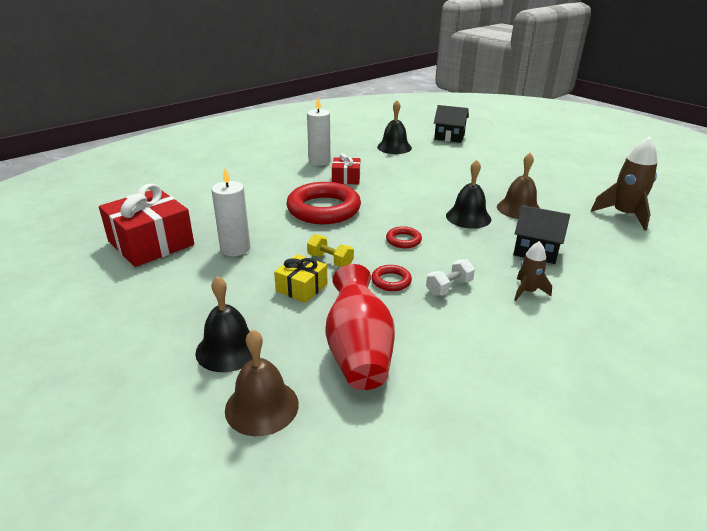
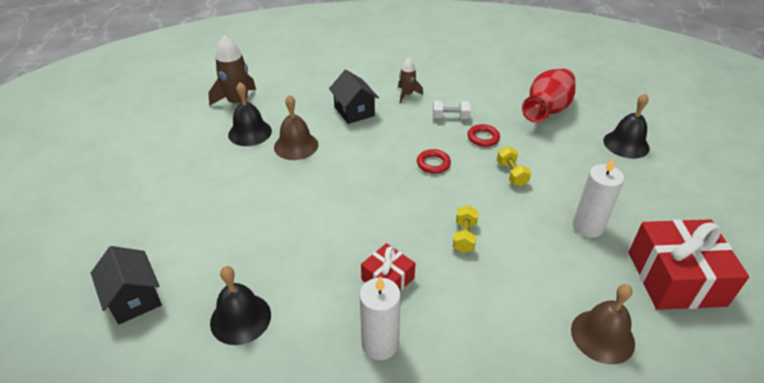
camera: 140 degrees left, 10 degrees up
brown bell [225,330,299,436] -> brown bell moved to [571,284,635,364]
yellow gift [274,254,327,303] -> none
red ring [286,182,361,224] -> yellow dumbbell [453,205,479,253]
black bell [446,160,491,229] -> black bell moved to [228,82,272,146]

